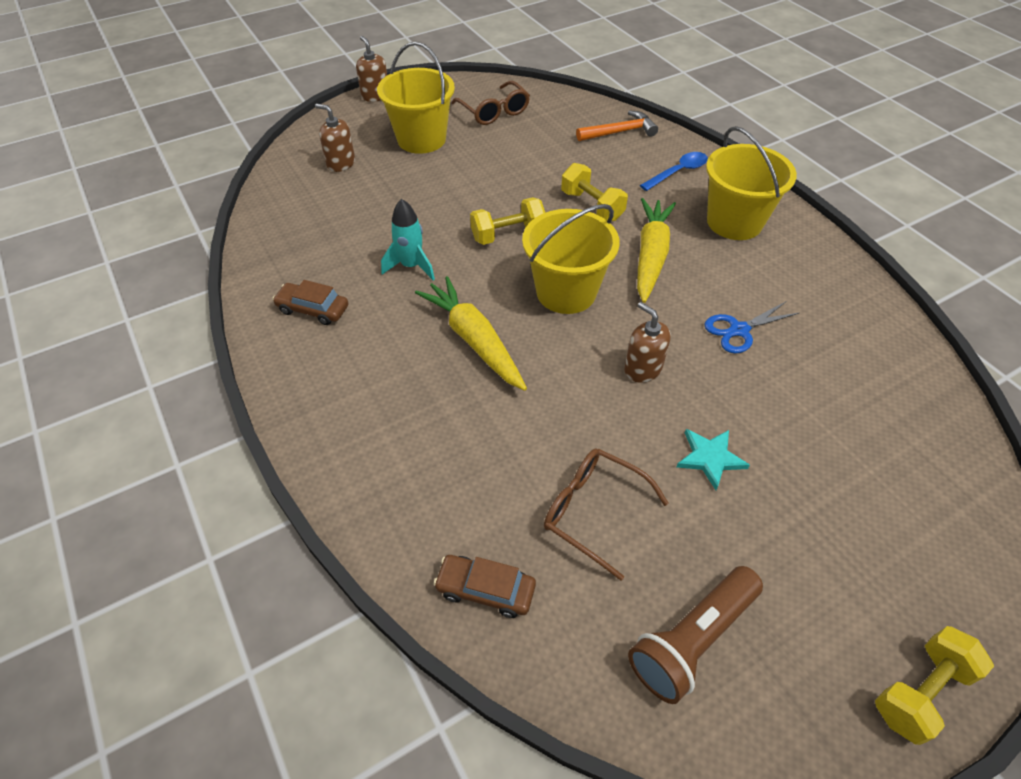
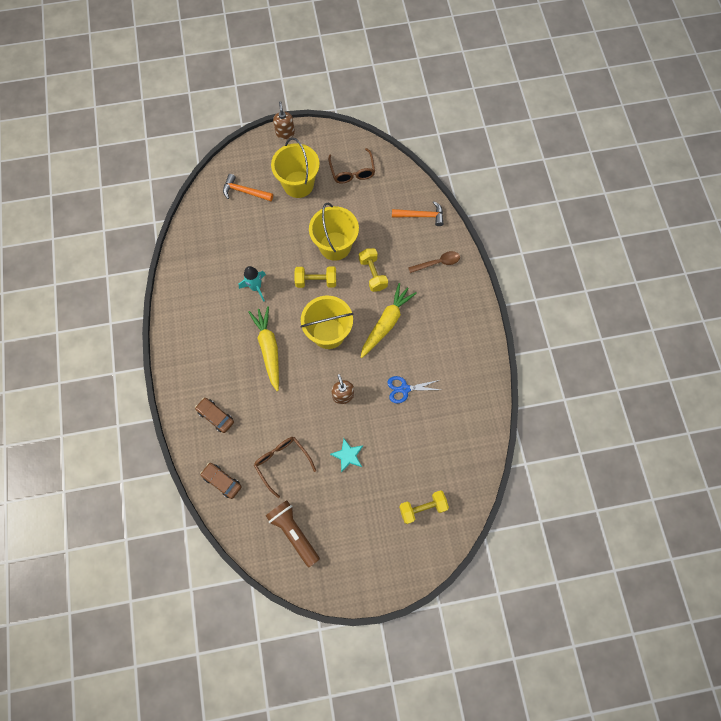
camera: 20 degrees right, 20 degrees up
brown car [272,280,348,325] -> brown car moved to [195,398,234,433]
brown soap dispenser [315,104,355,172] -> orange hammer [223,174,273,201]
brown flashlight [628,566,763,704] -> brown flashlight turned 75 degrees clockwise [266,500,320,567]
blue spoon [640,152,708,191] -> brown spoon [408,251,460,273]
yellow bucket [706,126,797,240] -> yellow bucket moved to [309,203,359,261]
yellow dumbbell [875,626,994,745] -> yellow dumbbell moved to [399,490,449,524]

